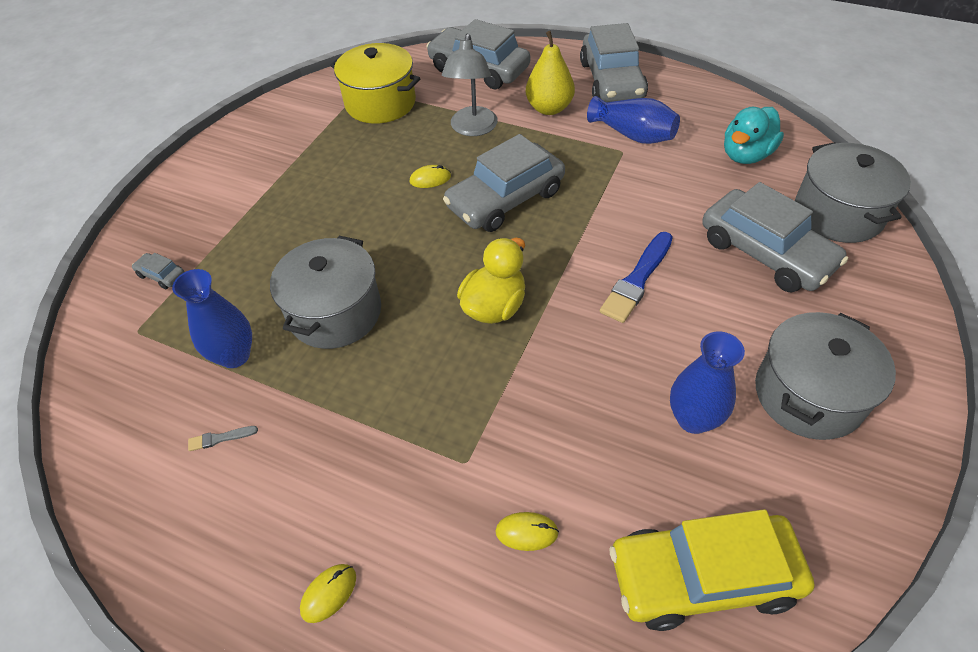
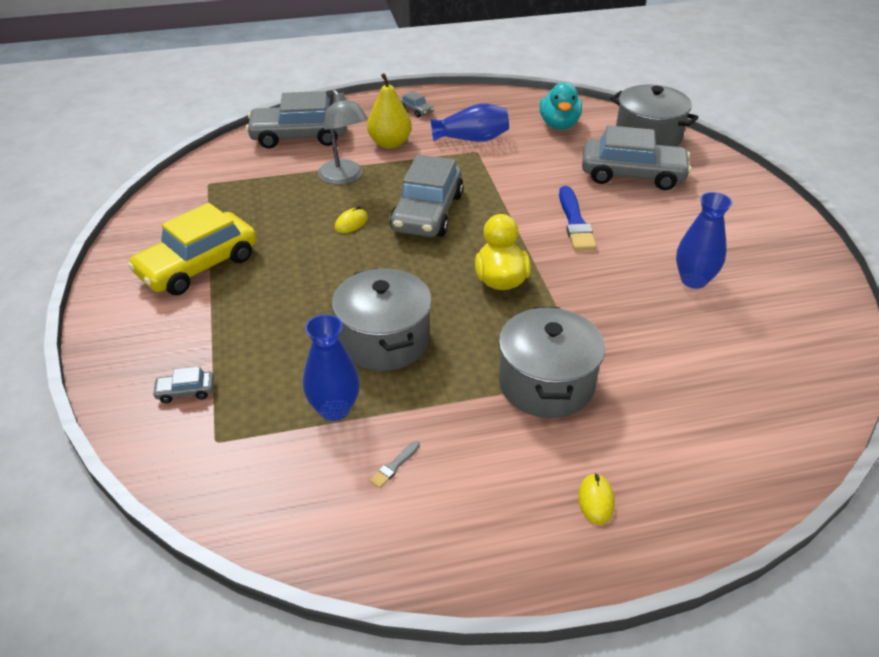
camera: 40 degrees left, 10 degrees down
yellow pot [330,43,420,124] -> none
yellow mouse [496,512,559,551] -> none
grey car [580,23,648,102] -> grey car [400,91,434,118], size x0.41
yellow car [609,509,815,631] -> yellow car moved to [128,203,257,295]
grey pot [755,312,896,440] -> grey pot moved to [499,307,605,418]

